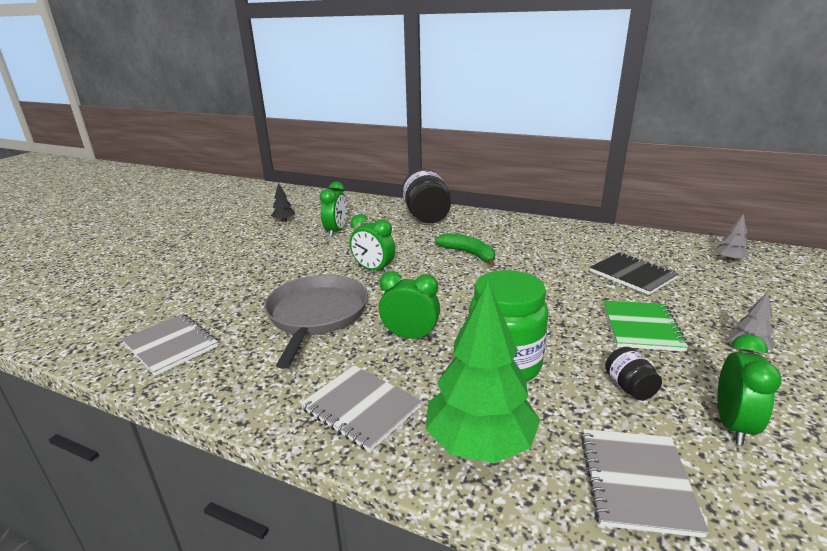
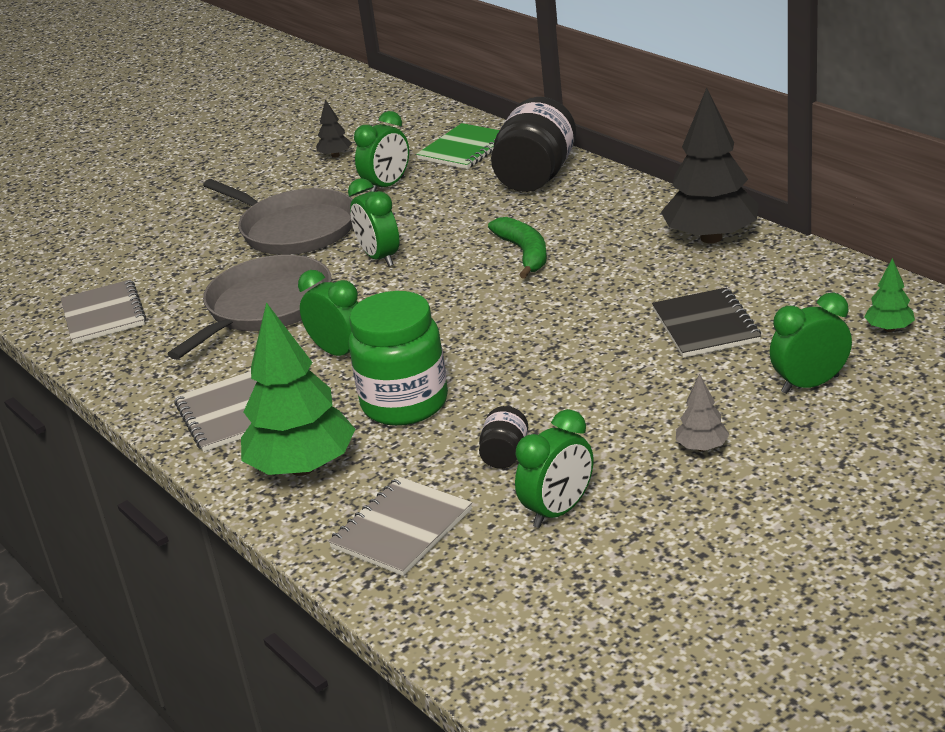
camera: 30 degrees right, 5 degrees up
green notebook [603,300,688,352] -> green notebook moved to [416,123,500,169]
grey tree [716,214,749,262] -> green tree [864,258,915,332]
none -> grey pan [203,179,353,255]
none -> black tree [661,88,759,243]
none -> green clock [770,293,852,394]

